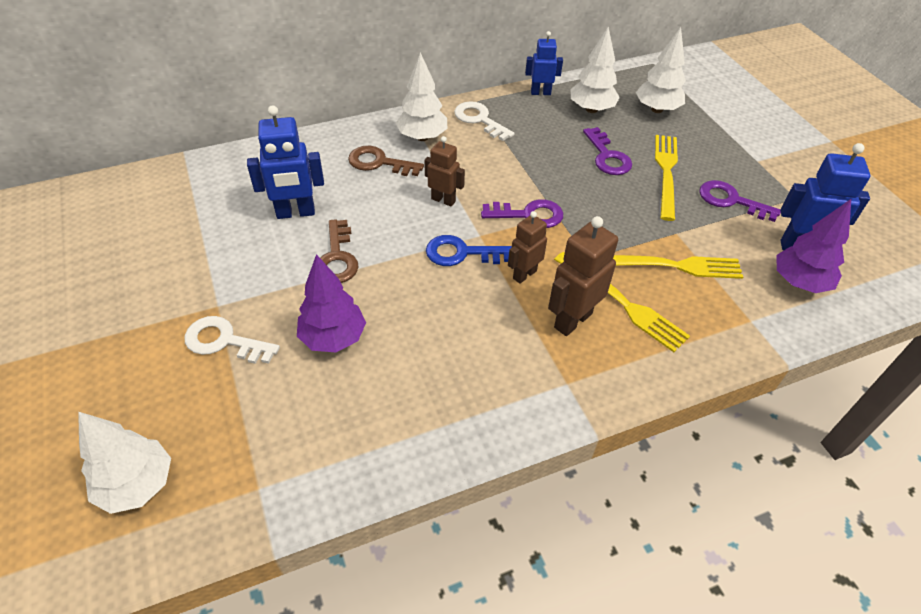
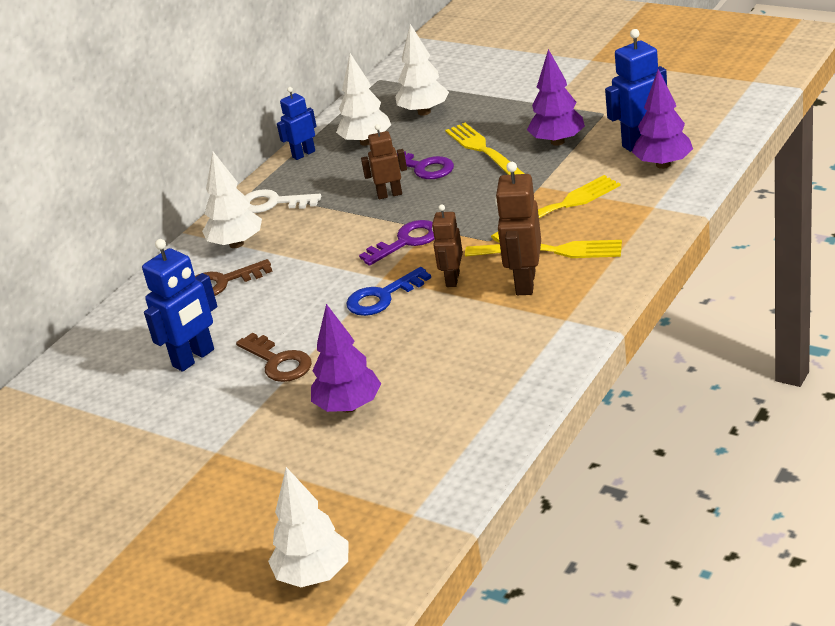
camera: 30 degrees left, 15 degrees down
white key [184,316,280,364] -> none
brown robot [424,136,465,207] -> brown robot moved to [361,124,407,199]
purple key [699,180,781,222] -> purple tree [527,49,585,146]

